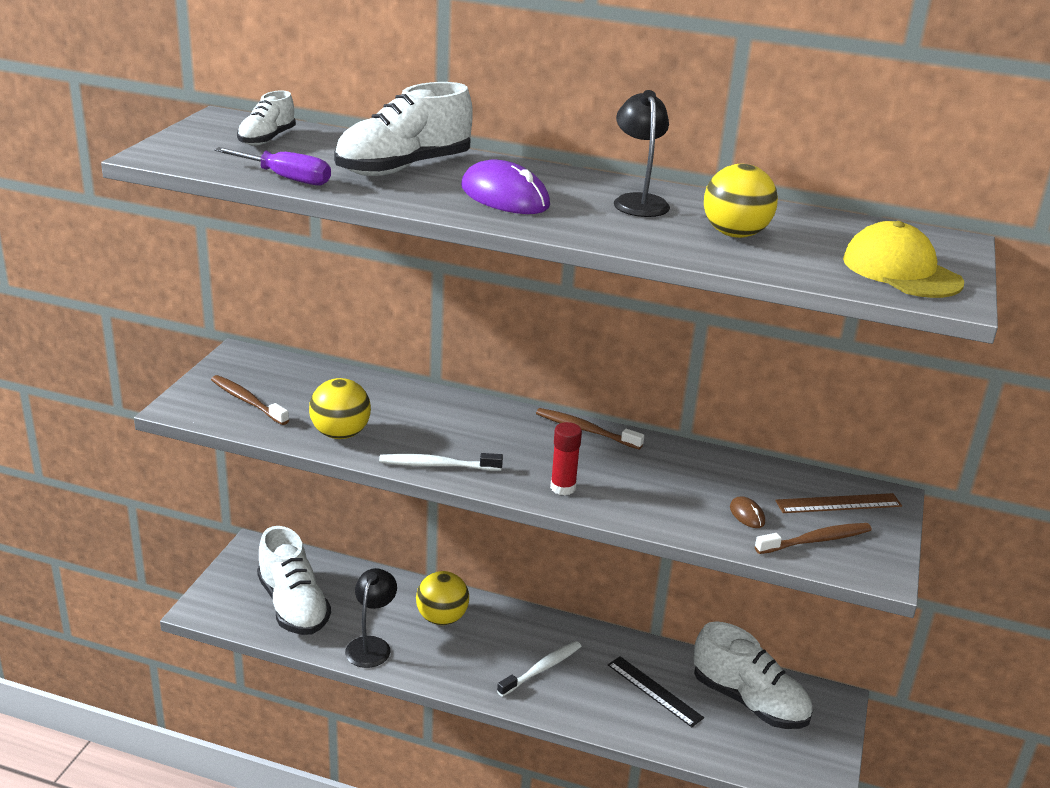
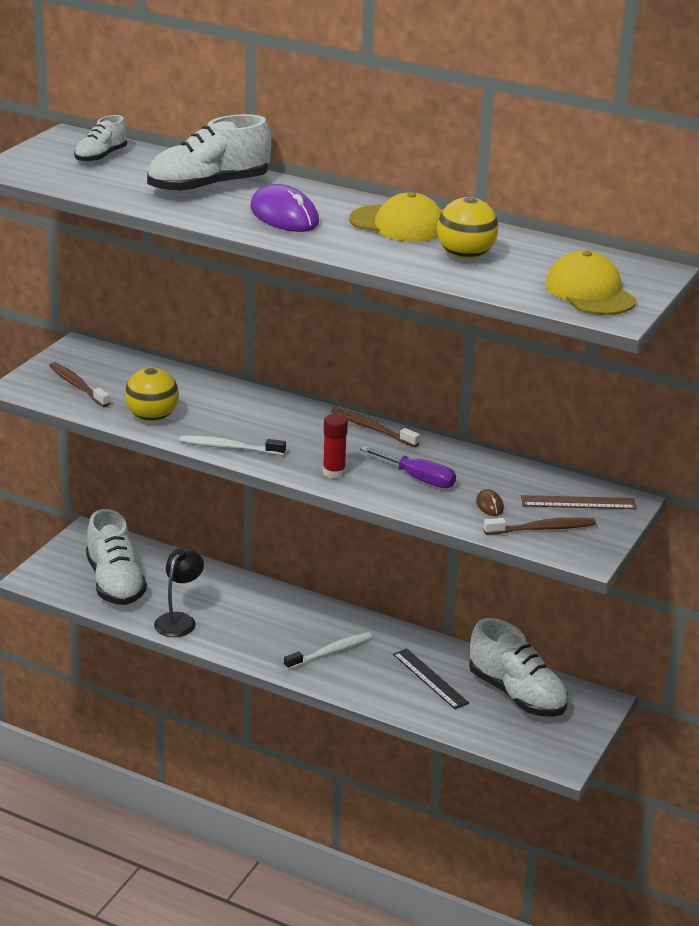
camera: 10 degrees right, 0 degrees up
purple screwdriver [214,147,331,185] -> purple screwdriver moved to [360,446,456,488]
yellow ball [416,571,469,625] -> none
black lamp [614,90,670,217] -> yellow cap [349,192,442,242]

